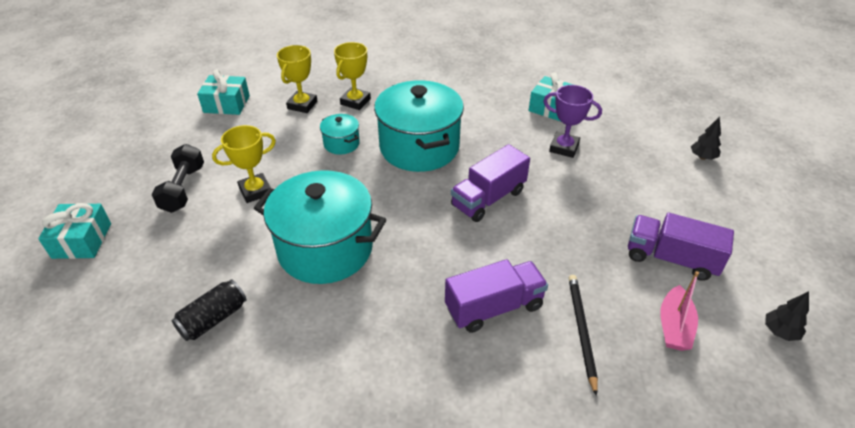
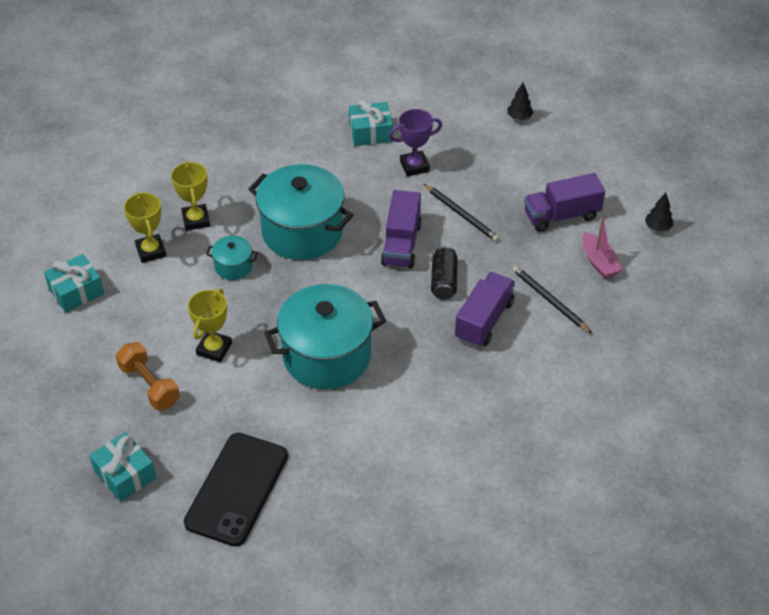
camera: 40 degrees left, 5 degrees up
black dumbbell [151,144,204,213] -> orange dumbbell [116,342,180,410]
black can [172,279,247,341] -> black can moved to [431,246,458,300]
none -> black phone [184,433,288,547]
none -> black pencil [424,184,500,242]

